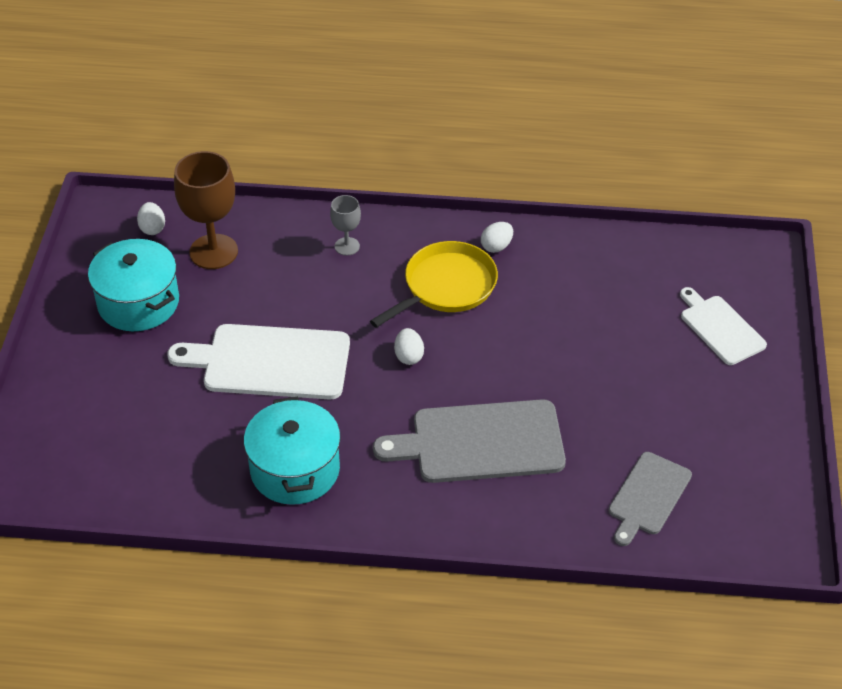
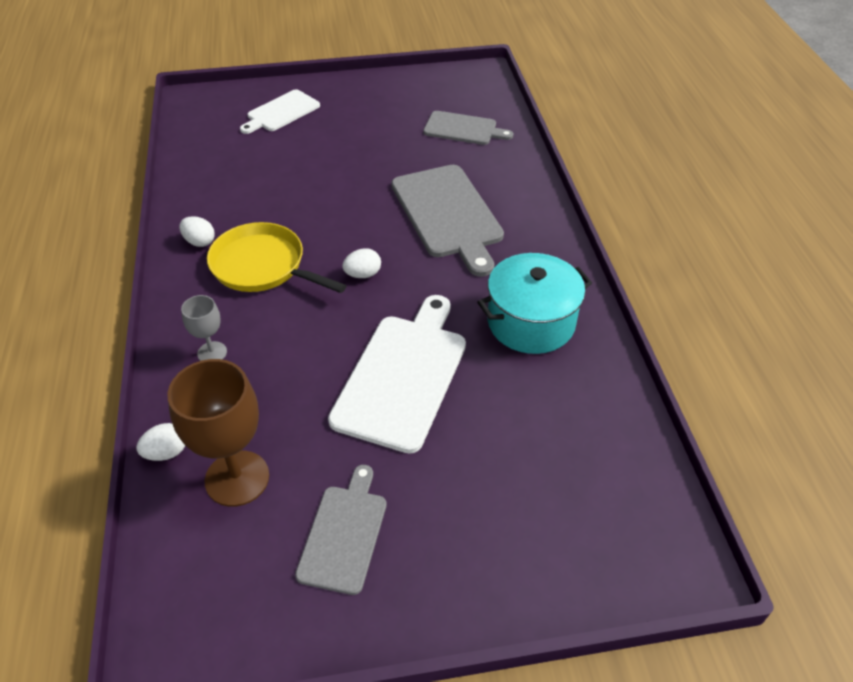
camera: 105 degrees left, 0 degrees up
turquoise pot [88,239,179,331] -> grey cutting board [295,465,387,595]
white egg [137,202,165,235] -> white egg moved to [136,423,185,461]
white cutting board [167,324,350,399] -> white cutting board turned 150 degrees counterclockwise [328,295,466,454]

